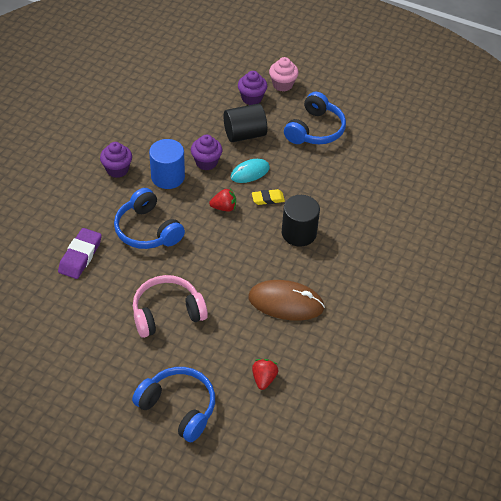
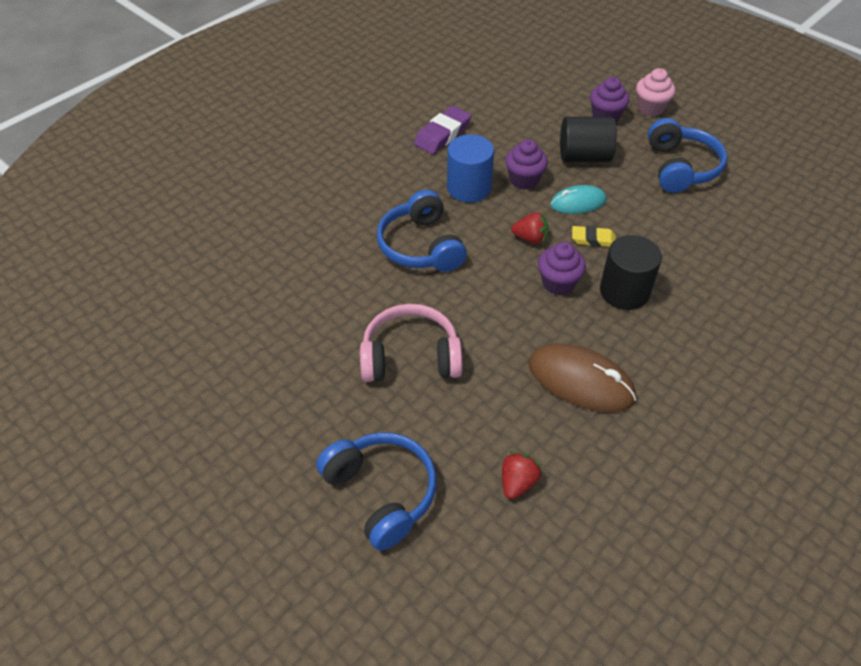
camera: 20 degrees right, 0 degrees up
purple eraser [58,228,102,279] -> purple eraser moved to [414,106,471,154]
purple cupcake [100,142,132,178] -> purple cupcake moved to [538,242,586,295]
blue headphones [284,92,346,144] -> blue headphones turned 45 degrees counterclockwise [648,118,727,193]

